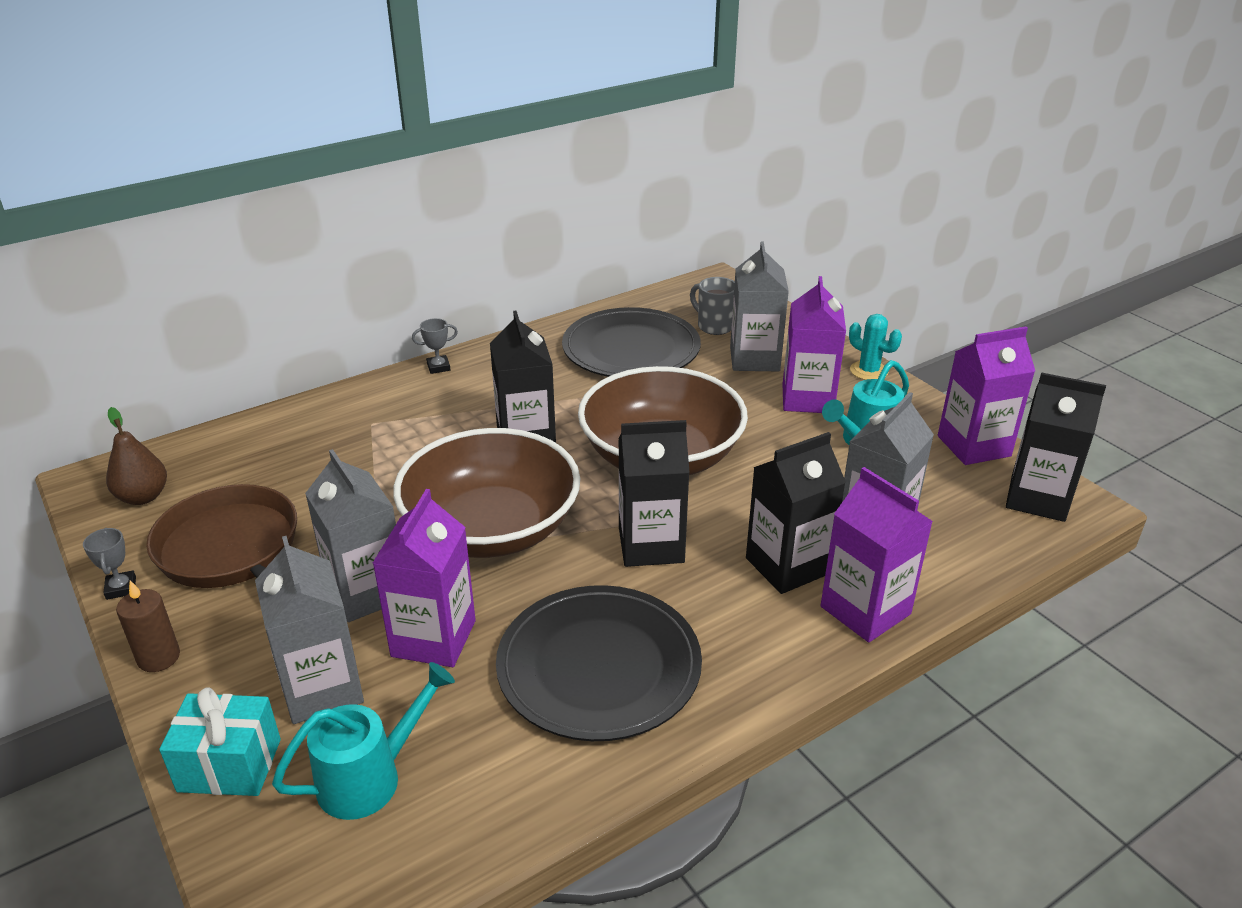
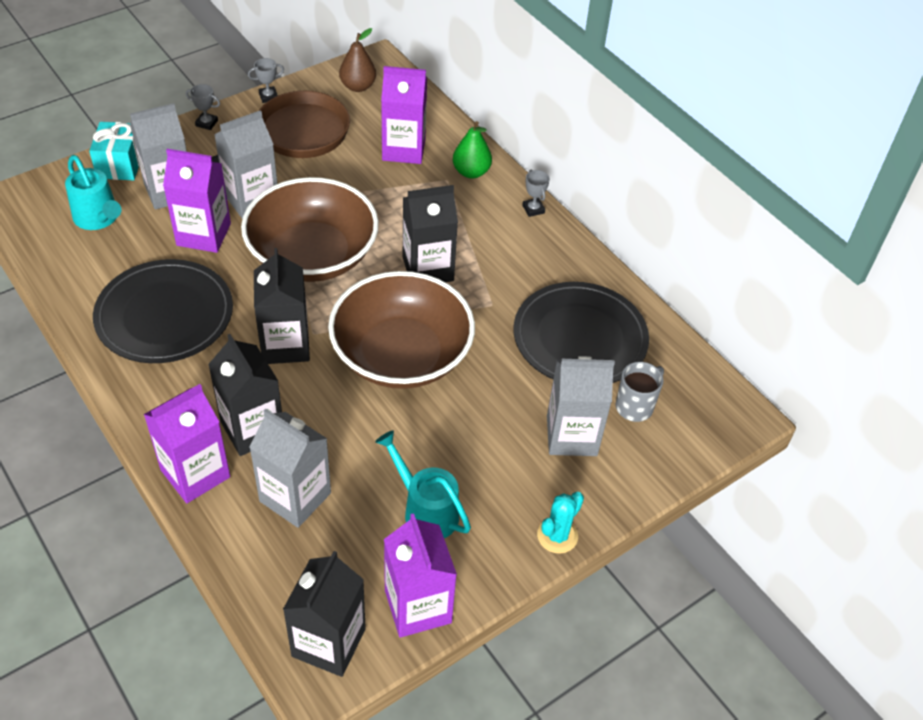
camera: 85 degrees right, 15 degrees up
brown candle [116,580,180,672] -> grey trophy [186,84,220,130]
purple carton [783,276,846,413] -> purple carton moved to [381,66,427,164]
none -> green pear [453,121,492,178]

